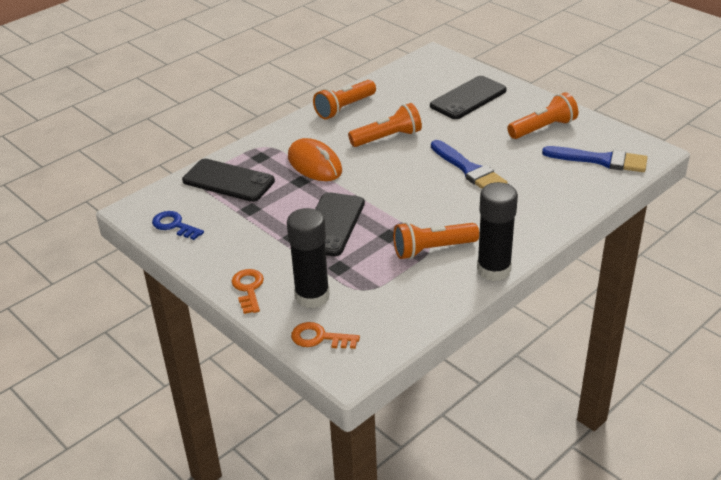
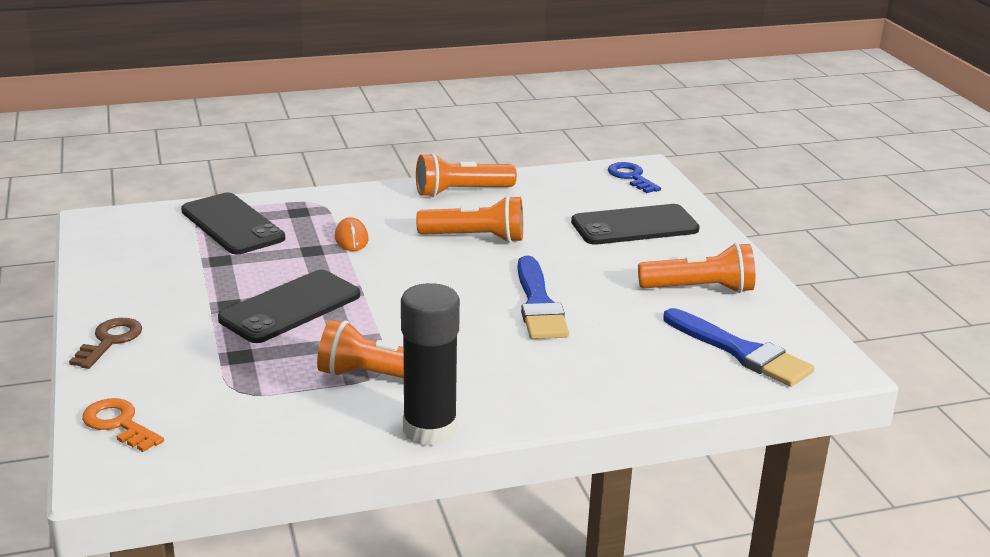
camera: 25 degrees right, 10 degrees down
blue key [152,211,204,240] -> blue key moved to [608,162,661,193]
orange key [231,269,264,314] -> brown key [69,318,142,369]
black glue stick [287,208,330,308] -> none
orange mouse [288,138,342,181] -> orange mouse [335,217,369,251], size x0.55

